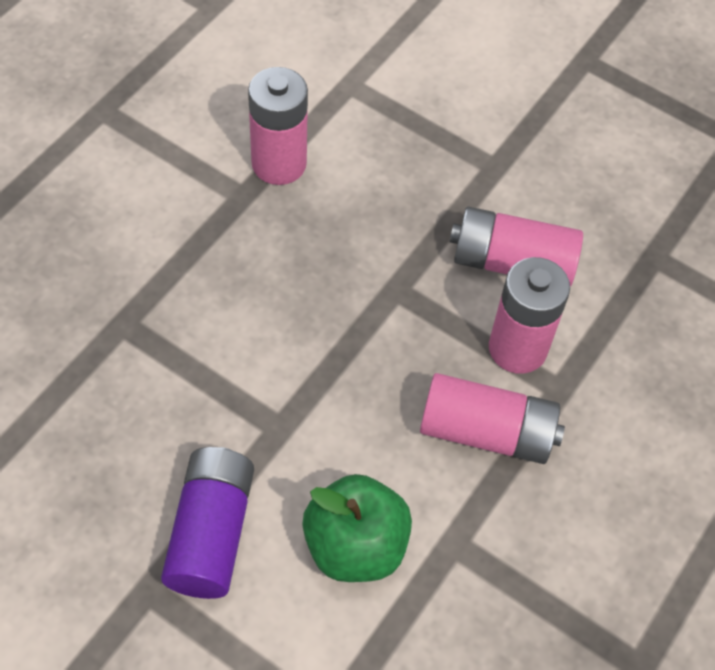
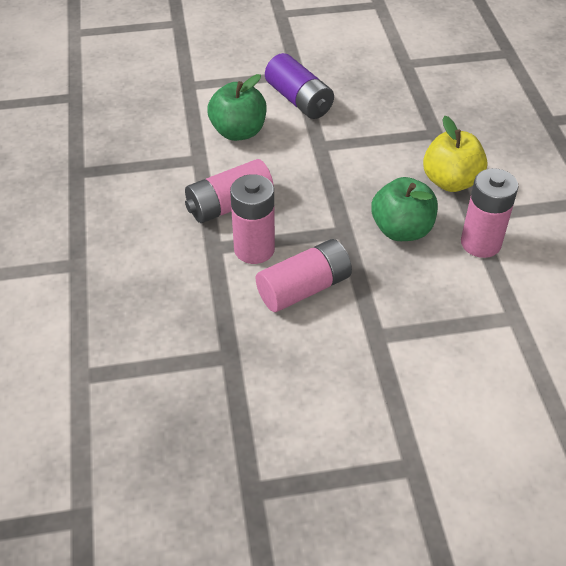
camera: 140 degrees right, 10 degrees down
none -> green apple [371,177,438,241]
none -> yellow apple [423,116,488,192]

